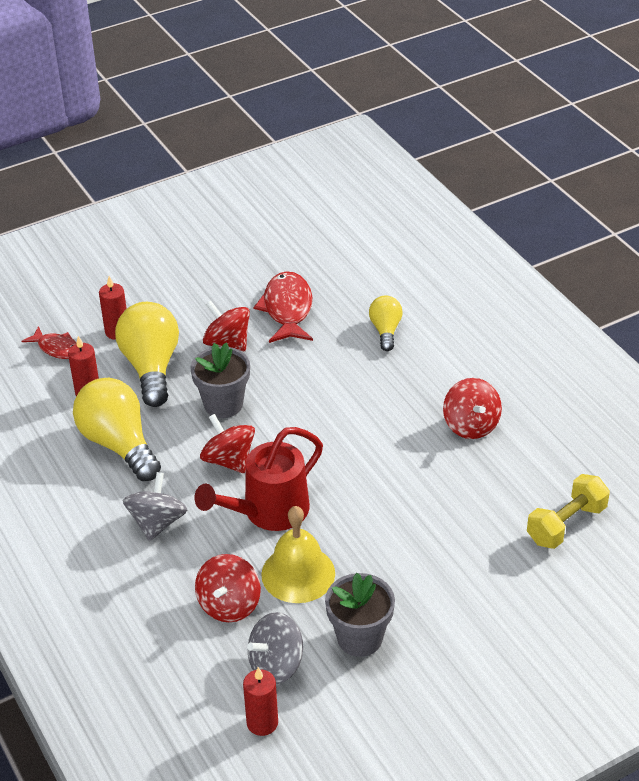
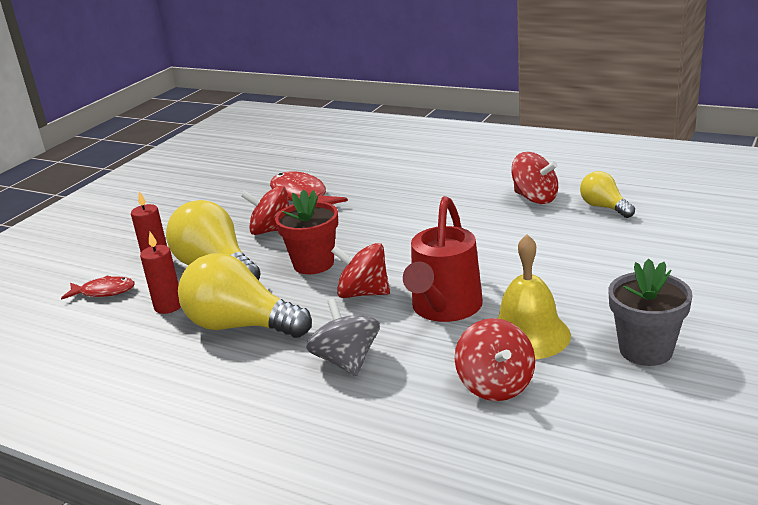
camera: 30 degrees left, 15 degrees down
grey flower pot [190,343,250,418] -> red flower pot [275,189,338,274]
red candle [243,667,278,736] -> none
grey spinning top [247,612,303,684] -> none
yellow light bulb [369,296,403,351] -> yellow light bulb moved to [580,171,635,218]
yellow dumbbell [527,474,610,549] -> none

